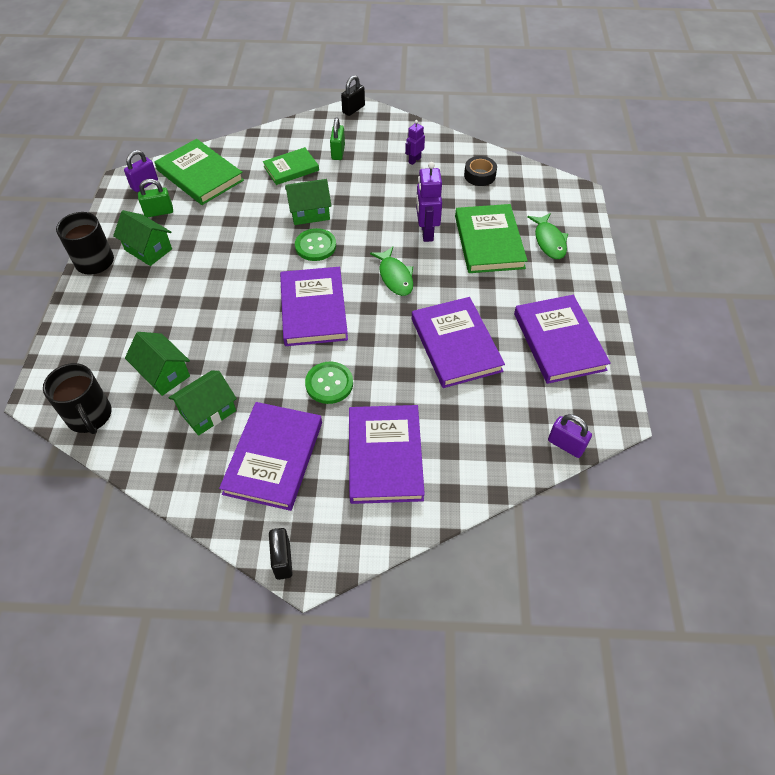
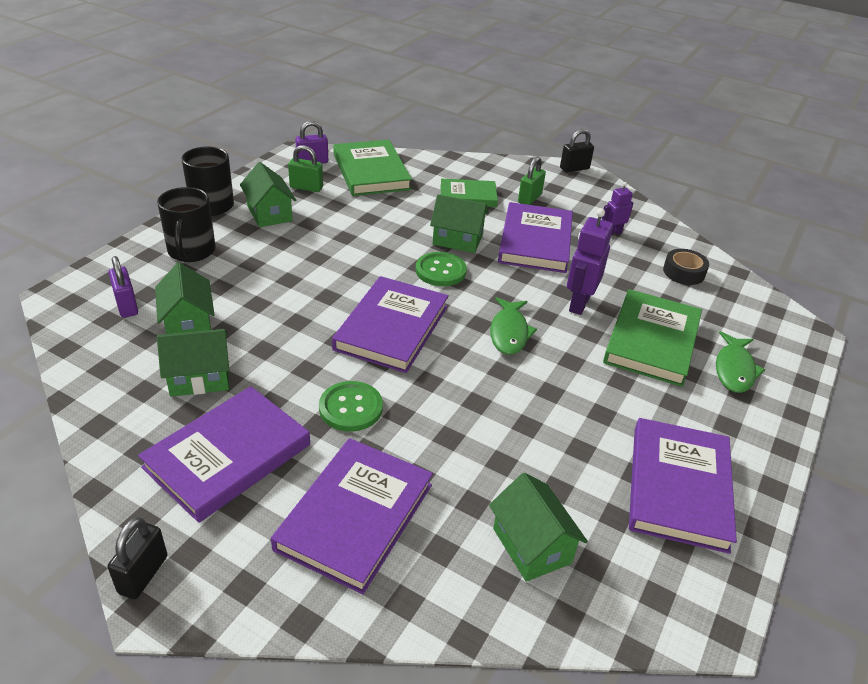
camera: 25 degrees right, 15 degrees down
black mug [43,363,112,434] -> black mug moved to [157,187,216,262]
purple book [412,297,505,388] -> purple book moved to [498,202,573,273]
purple padlock [548,414,592,458] -> purple padlock moved to [109,256,138,318]
none -> green house [489,473,588,582]

